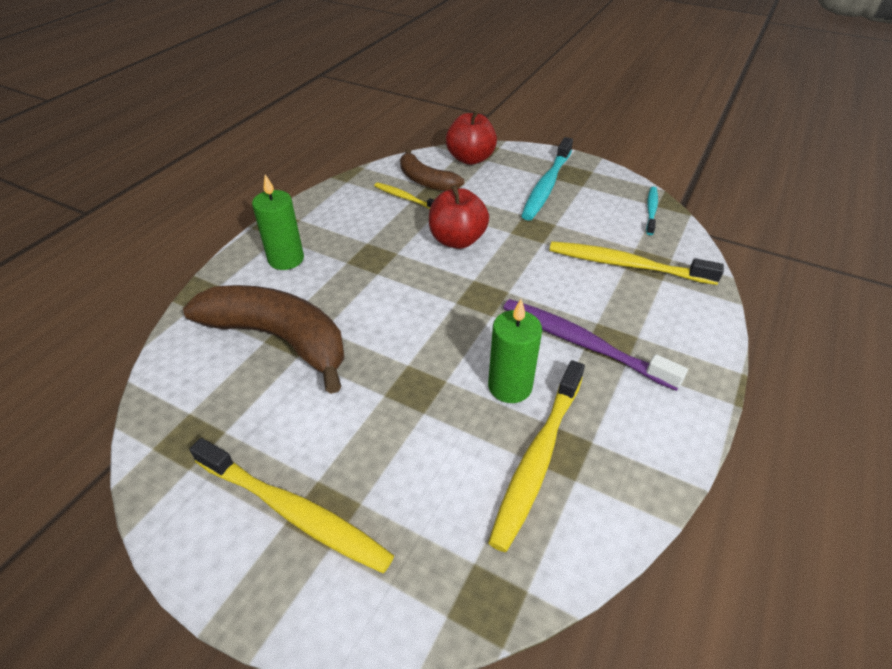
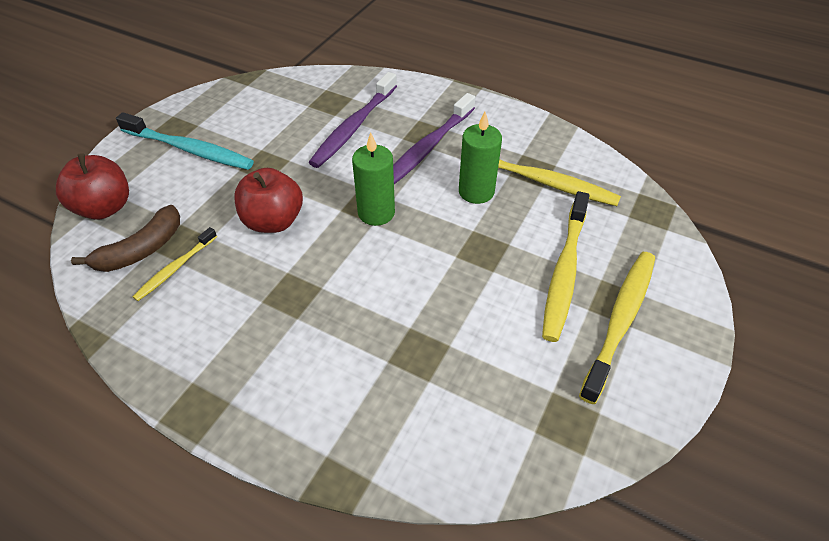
camera: 90 degrees left, 5 degrees up
brown banana [183,285,345,394] -> none
green candle [252,174,304,270] -> green candle moved to [352,132,395,226]
yellow toothbrush [549,241,724,285] -> yellow toothbrush moved to [542,191,589,342]
turquoise toothbrush [646,187,658,235] -> none
none -> purple toothbrush [309,72,397,168]

